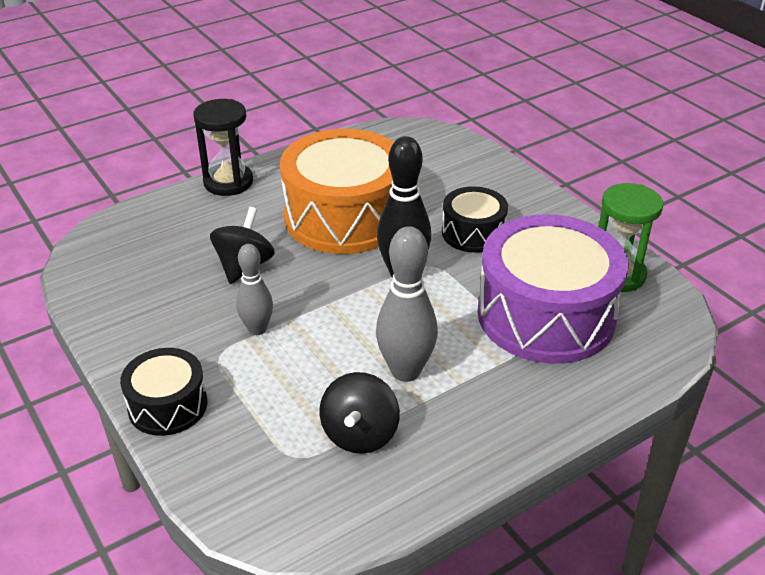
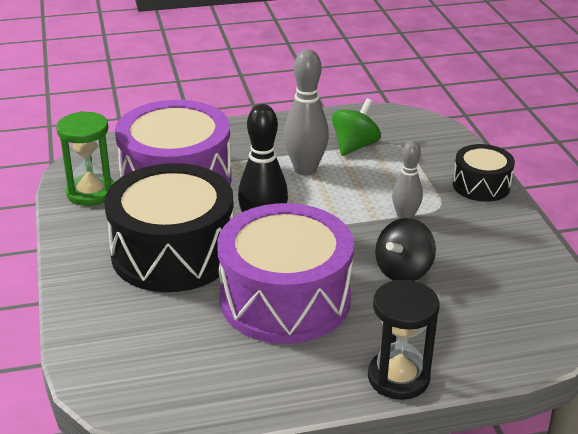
camera: 160 degrees left, 5 degrees down
orange drum [280,129,394,254] -> purple drum [217,203,354,344]
black spinning top [320,372,400,454] -> green spinning top [332,98,381,156]
black drum [442,186,508,253] -> black drum [104,163,234,292], size x1.94

